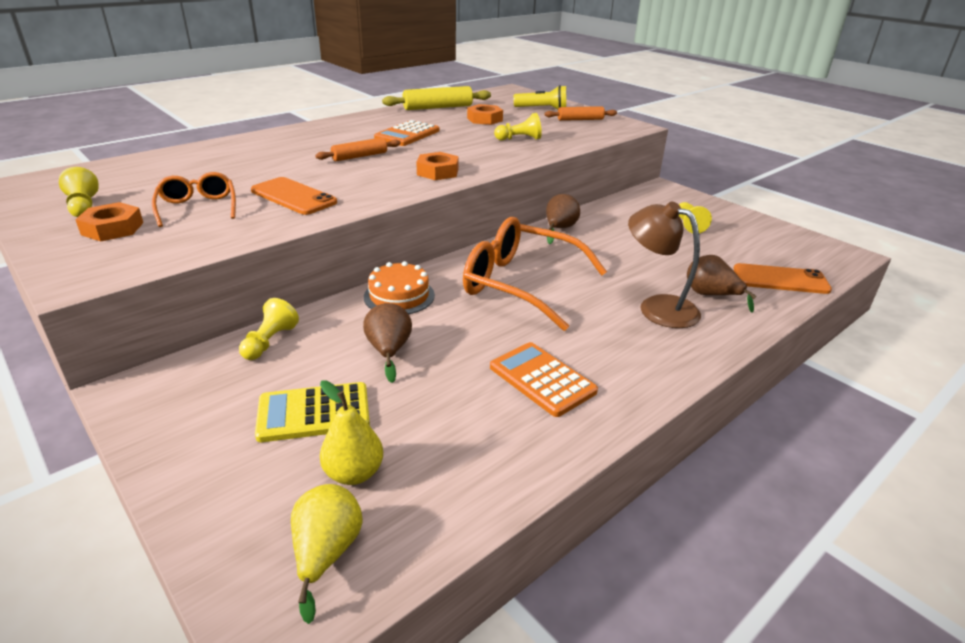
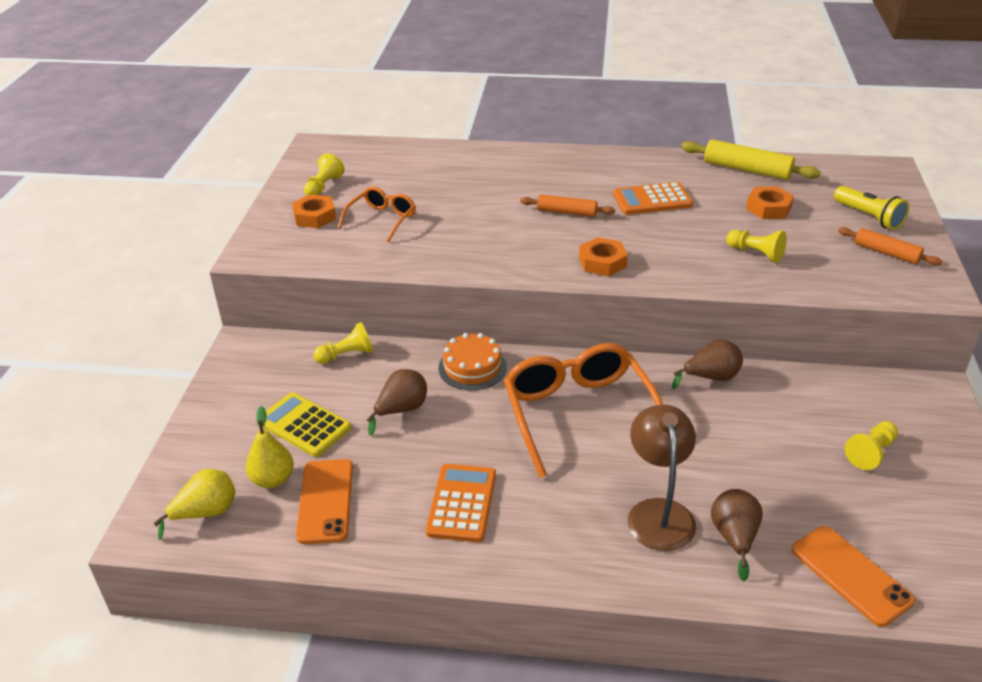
camera: 50 degrees right, 5 degrees up
orange phone [251,177,337,215] -> orange phone moved to [296,459,353,544]

